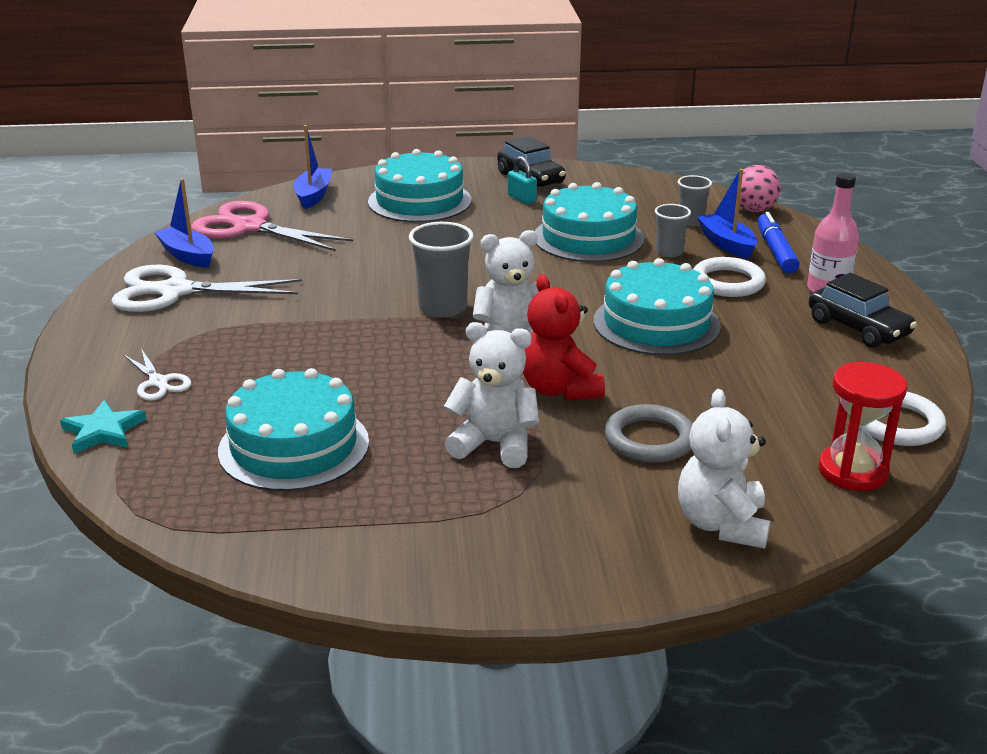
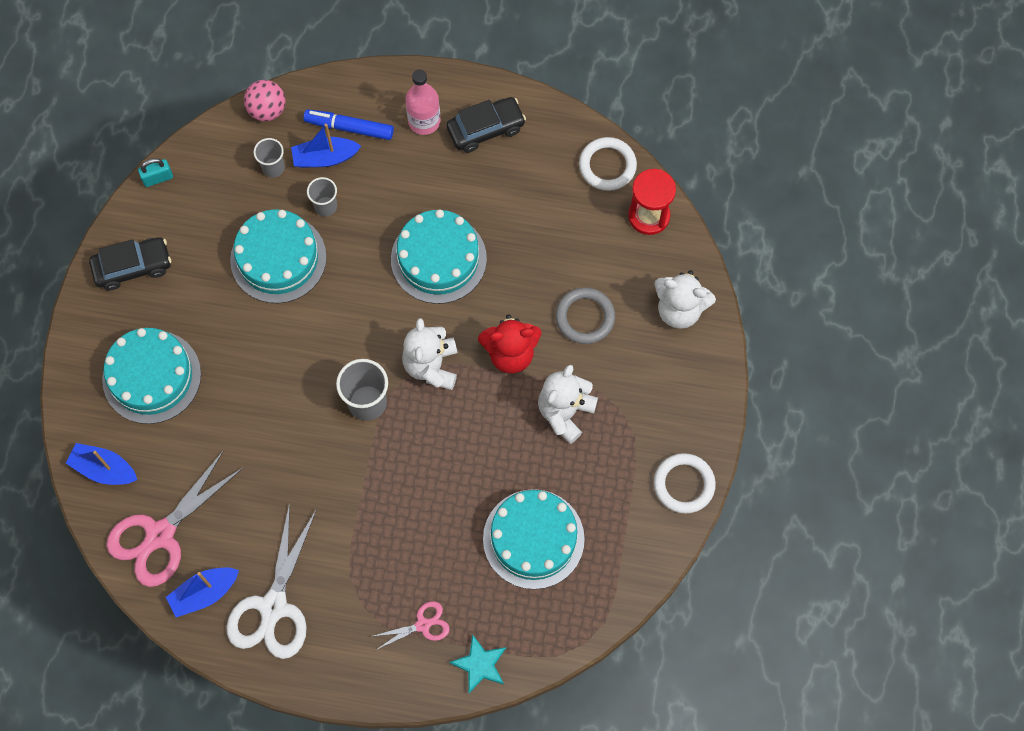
camera: 75 degrees left, 40 degrees up
white scissors [123,349,191,401] -> pink scissors [370,601,450,650]
turquoise padlock [508,156,537,204] -> turquoise padlock moved to [138,158,173,187]
white ring [693,257,766,297] -> white ring moved to [654,453,716,514]

